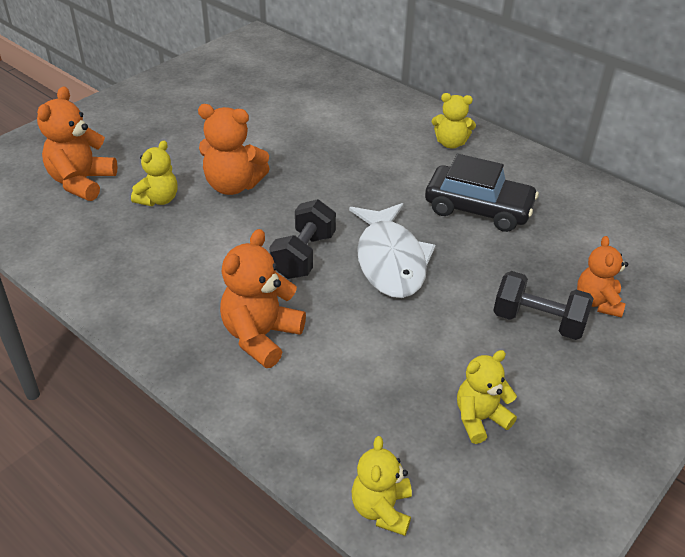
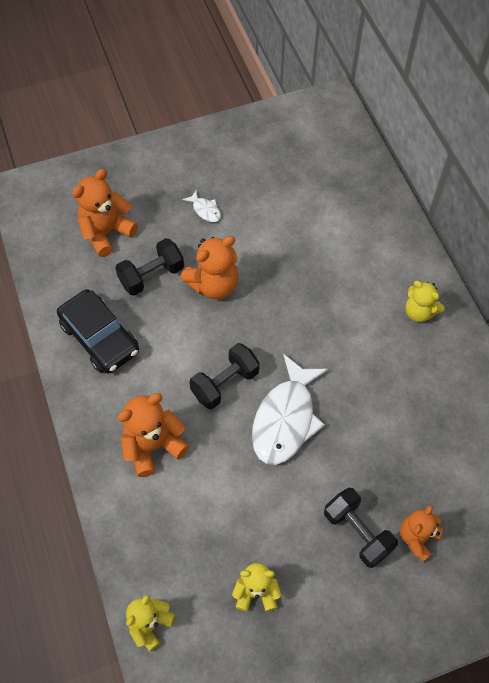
camera: 30 degrees right, 20 degrees up
yellow teddy bear [131,141,177,206] -> black dumbbell [115,238,184,296]
orange teddy bear [198,104,270,195] -> orange teddy bear turned 75 degrees counterclockwise [180,236,238,299]
black car [425,154,539,232] -> black car moved to [57,289,139,374]
none -> white fish [183,190,221,222]

